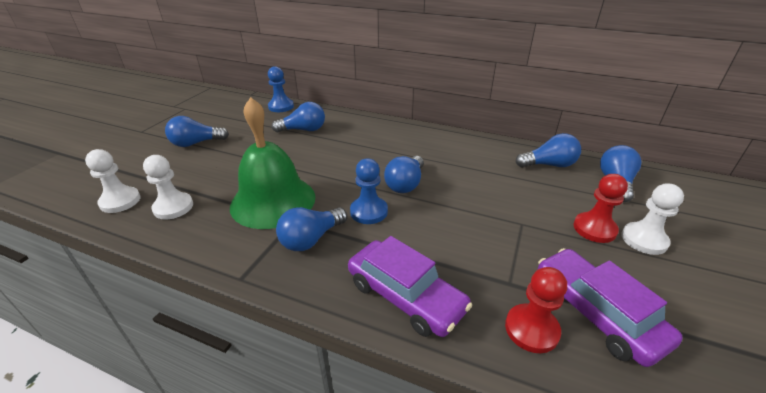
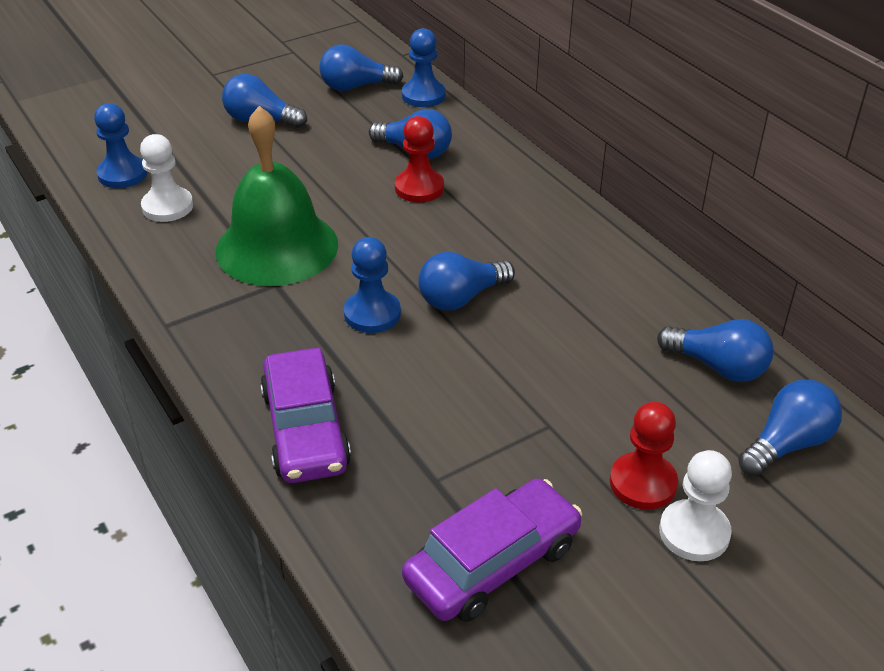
camera: 35 degrees right, 5 degrees up
white pawn [85,149,141,213] -> blue pawn [94,103,148,188]
blue light bulb [276,207,347,251] -> blue light bulb moved to [319,44,404,91]
red pawn [505,267,567,353] -> red pawn moved to [395,116,444,202]
purple car [538,248,683,367] -> purple car turned 45 degrees clockwise [402,478,582,622]

